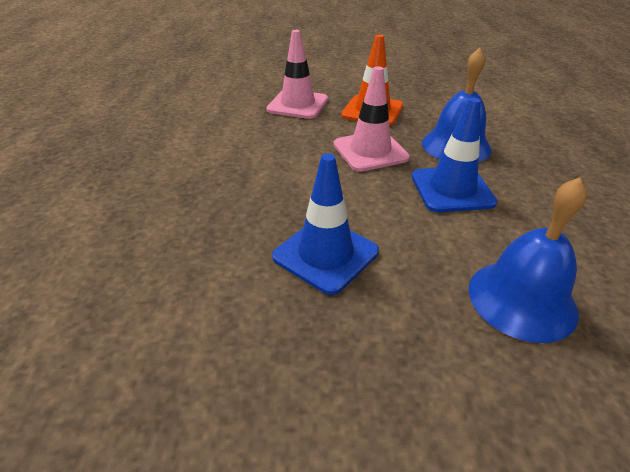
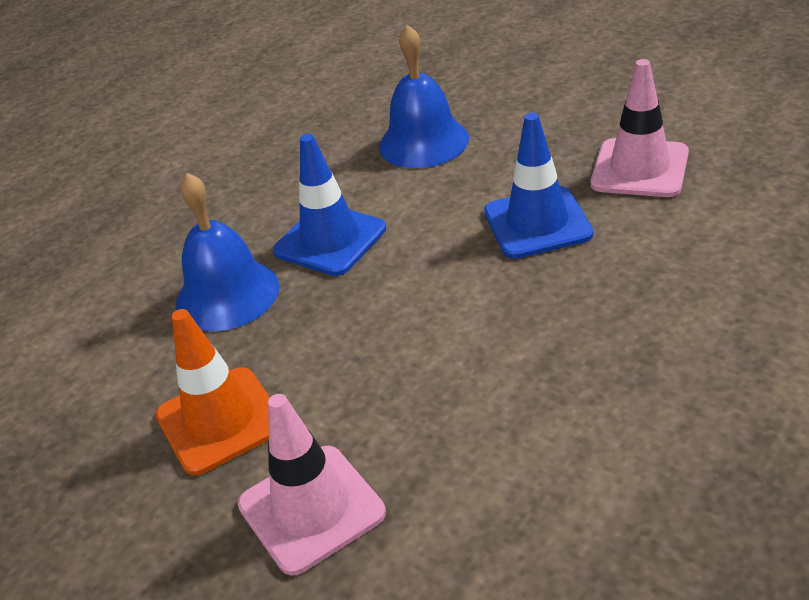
camera: 135 degrees left, 0 degrees up
pink traffic cone [333,66,410,172] -> pink traffic cone moved to [591,59,689,197]

